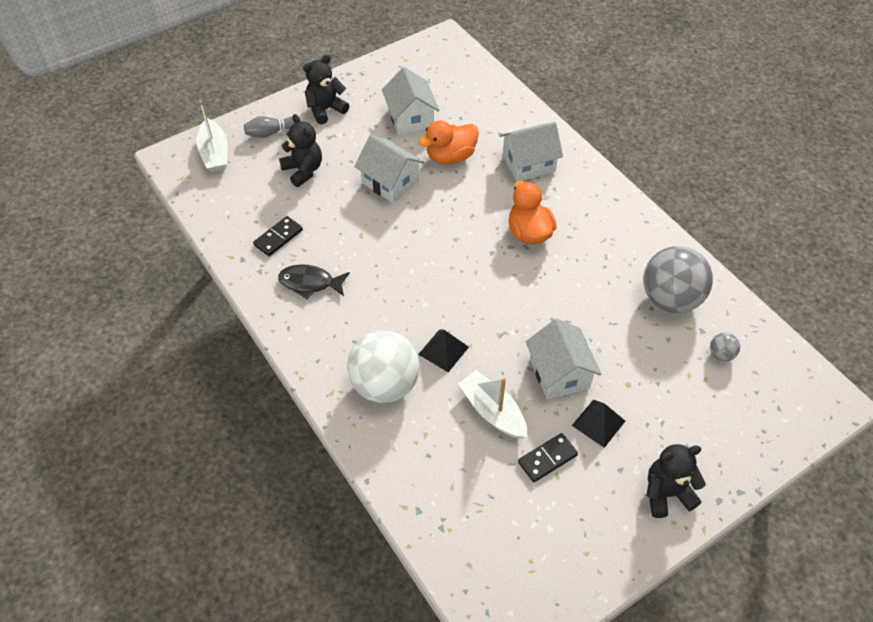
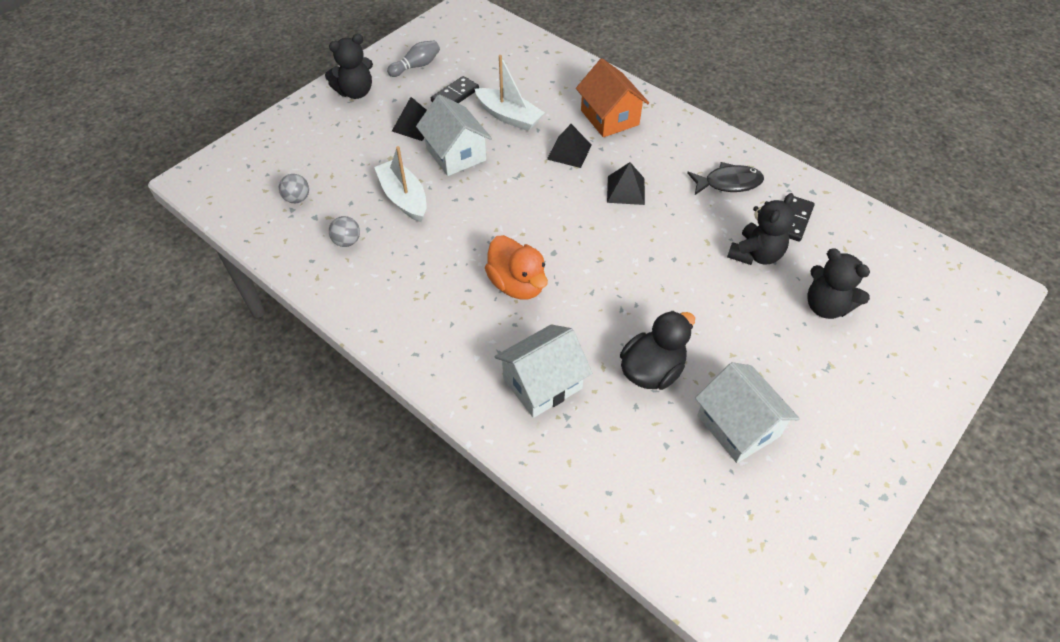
camera: 165 degrees right, 0 degrees up
white boat [197,100,228,172] -> white boat moved to [374,146,427,222]
grey bowling pin [244,116,294,138] -> grey bowling pin moved to [387,40,440,77]
black teddy bear [303,54,350,125] -> black teddy bear moved to [727,193,795,265]
white ball [347,331,419,403] -> orange house [576,58,649,137]
white house [354,135,424,203] -> none
orange duck [418,120,479,164] -> black duck [620,311,695,390]
grey ball [643,246,713,313] -> grey ball [329,216,360,247], size x0.42
none -> black pyramid [607,162,645,205]

